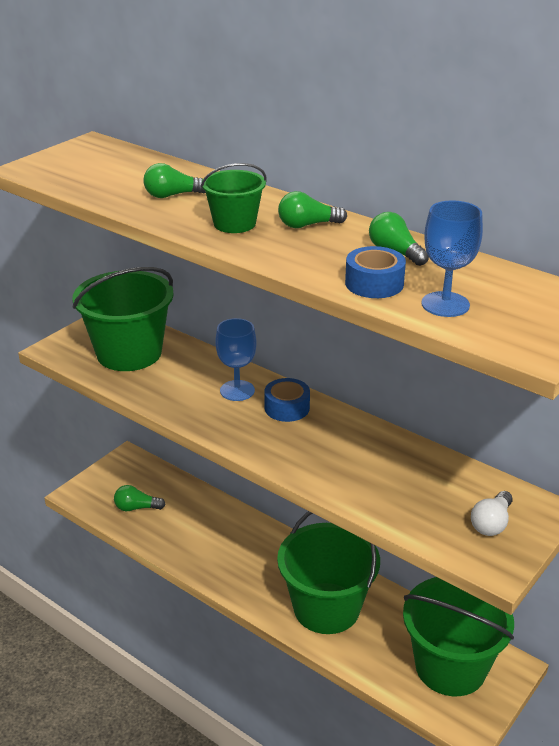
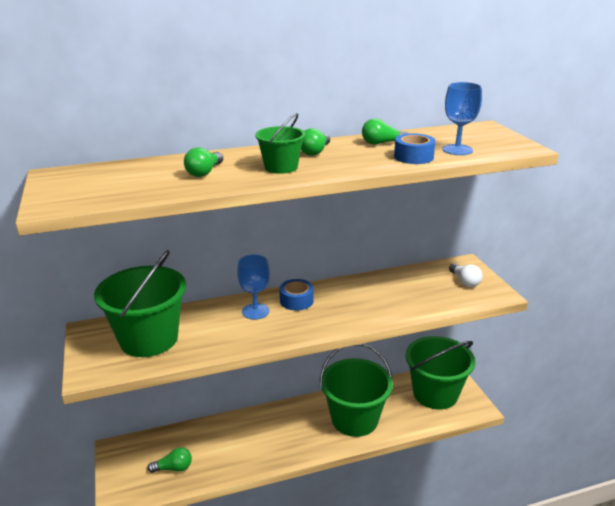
camera: 55 degrees left, 5 degrees down
green light bulb [114,485,166,511] -> green light bulb turned 135 degrees counterclockwise [147,447,192,473]

